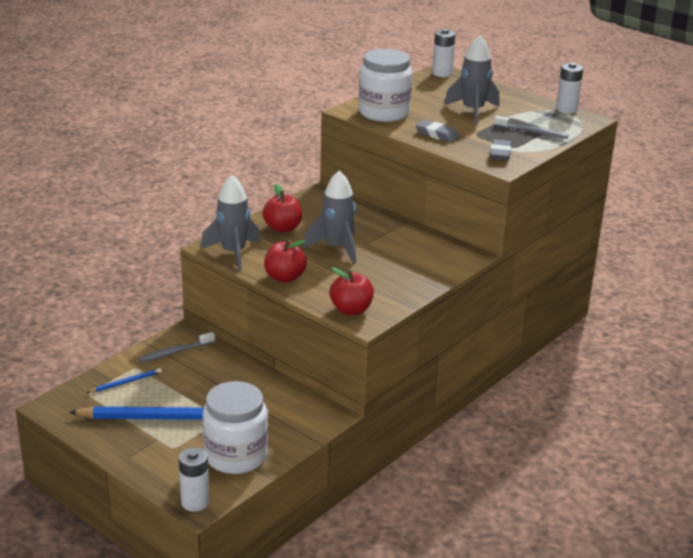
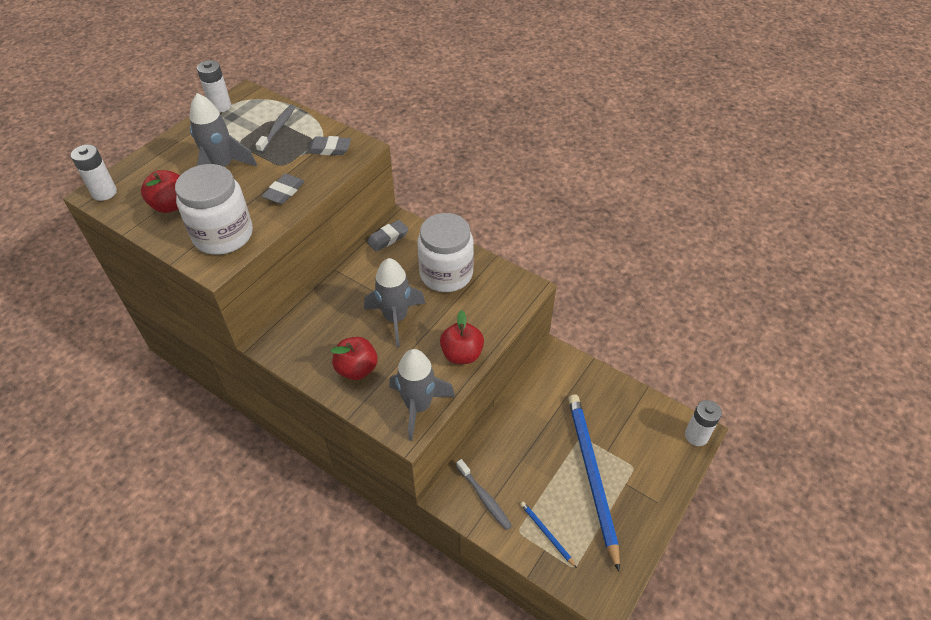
camera: 95 degrees left, 20 degrees up
white jar [203,381,268,474] -> white jar moved to [417,213,474,292]
red apple [330,267,374,315] -> red apple moved to [141,170,180,213]
none -> grey eraser [367,220,409,252]

